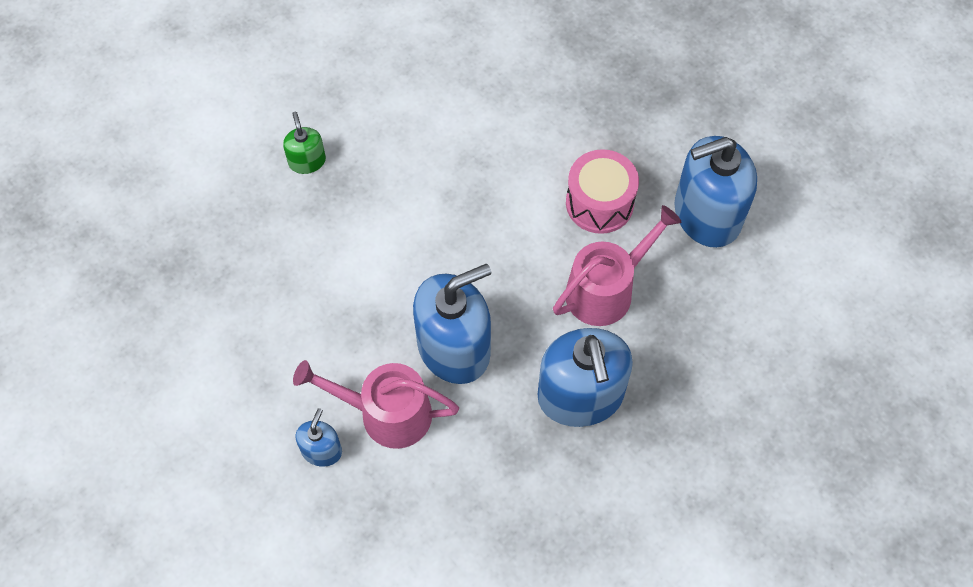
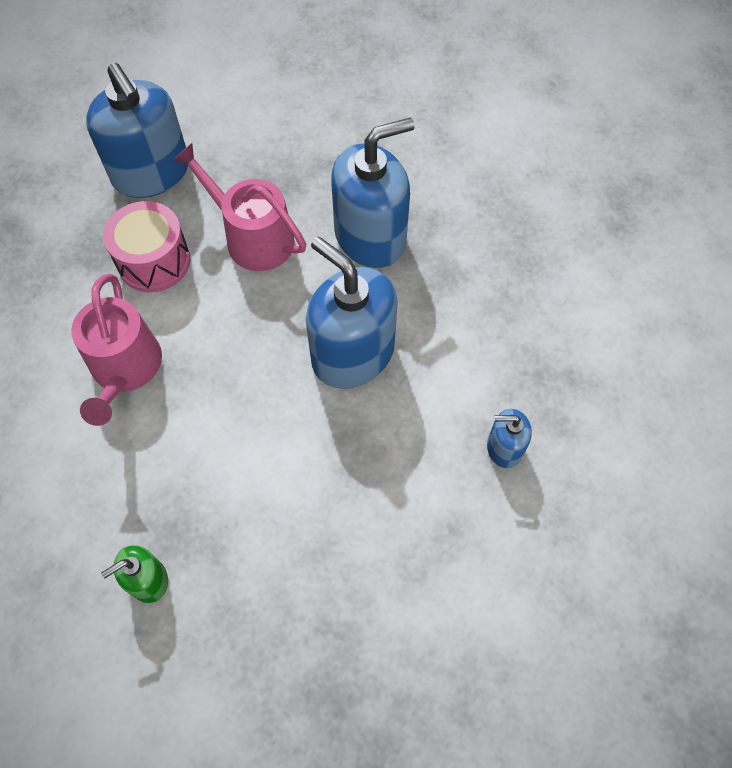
camera: 105 degrees left, 0 degrees up
pink watering can [293,360,459,449] -> pink watering can moved to [71,274,162,426]

